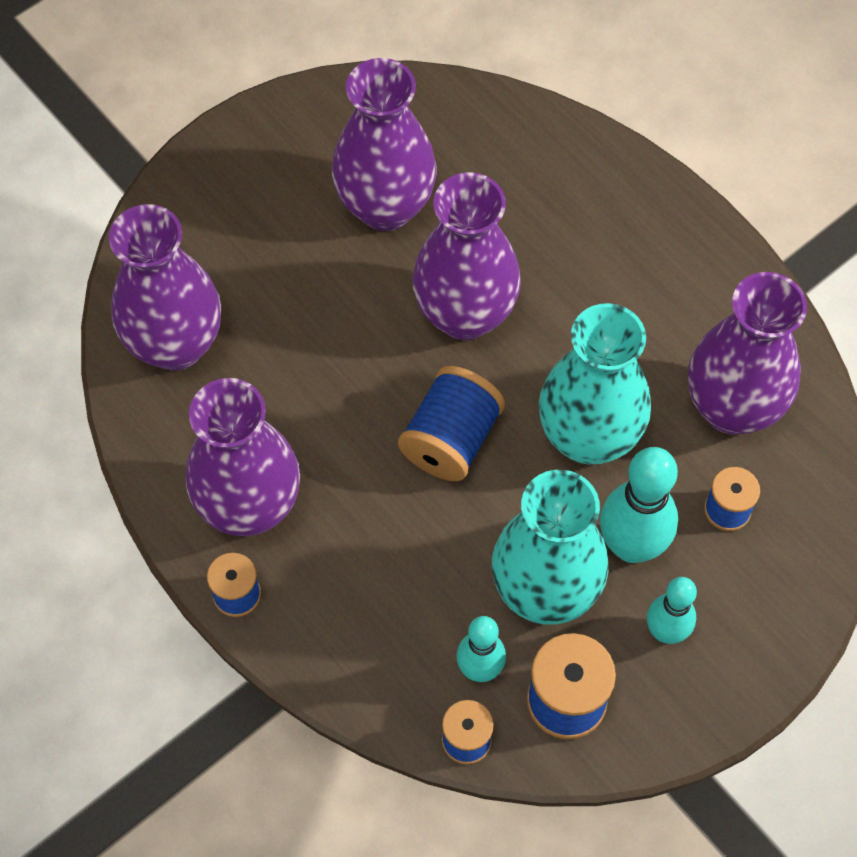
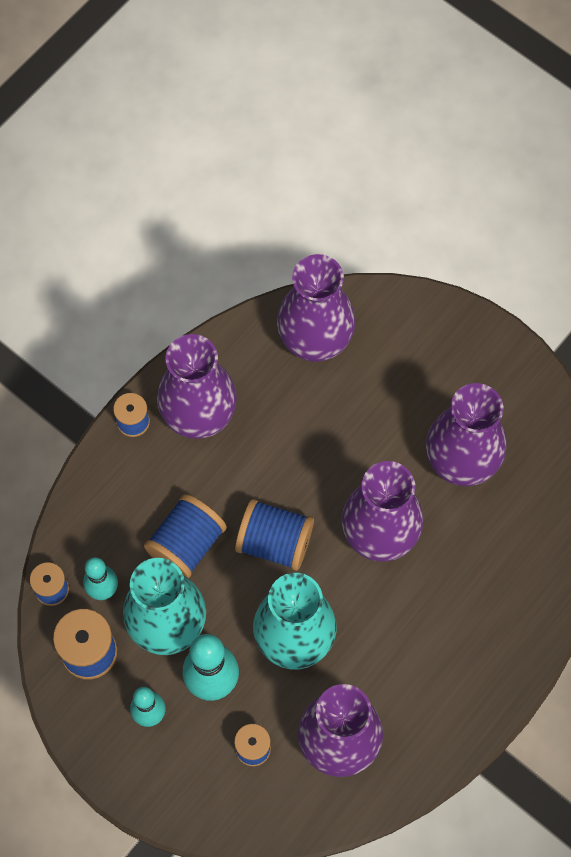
camera: 80 degrees right, 5 degrees up
none -> blue spool [144,494,227,578]

